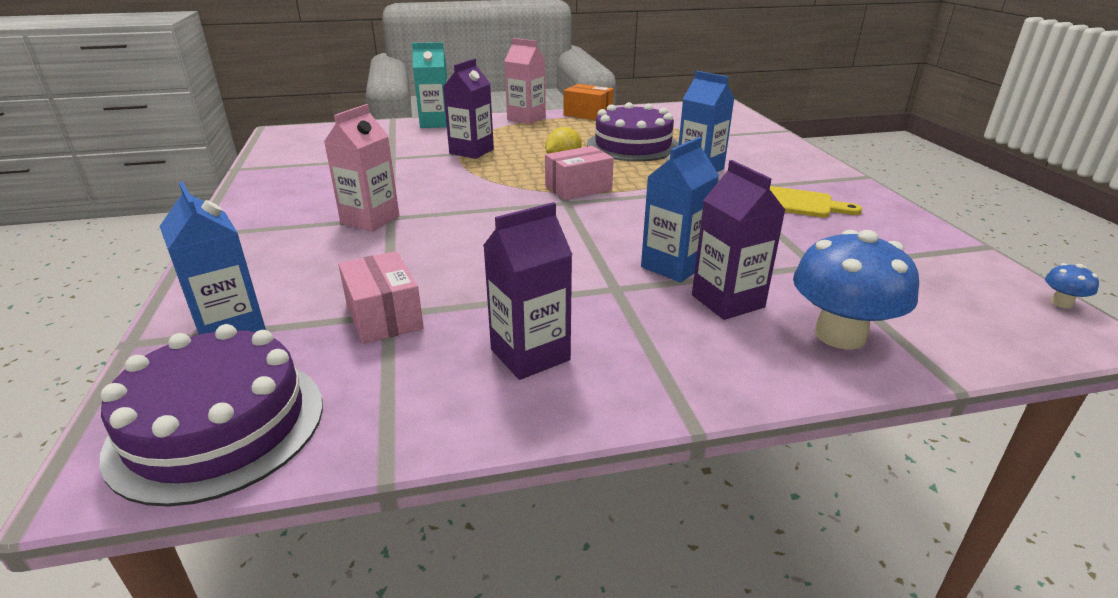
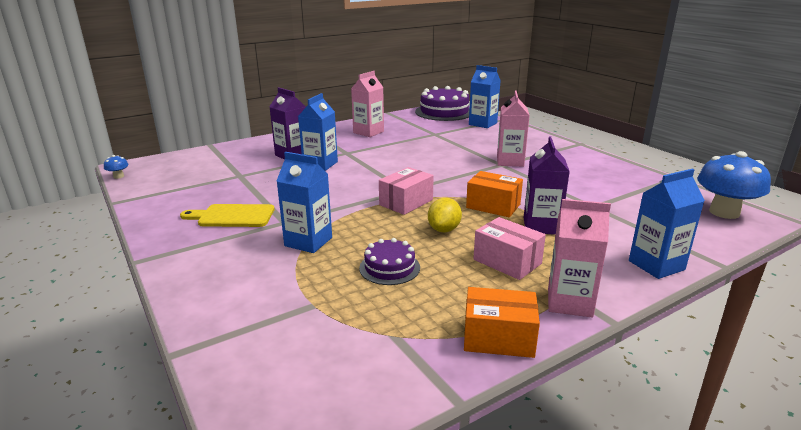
camera: 160 degrees right, 5 degrees down
pink box [338,251,424,344] -> pink box moved to [473,217,546,280]
turquoise carton [412,42,448,128] -> blue carton [629,168,705,279]
purple carton [483,202,573,380] -> pink carton [351,71,384,137]
purple cake [587,102,679,161] -> purple cake [359,238,420,285], size x0.55
blue mushroom [793,230,919,350] -> blue mushroom moved to [697,151,771,219]
none -> orange box [466,171,523,217]

